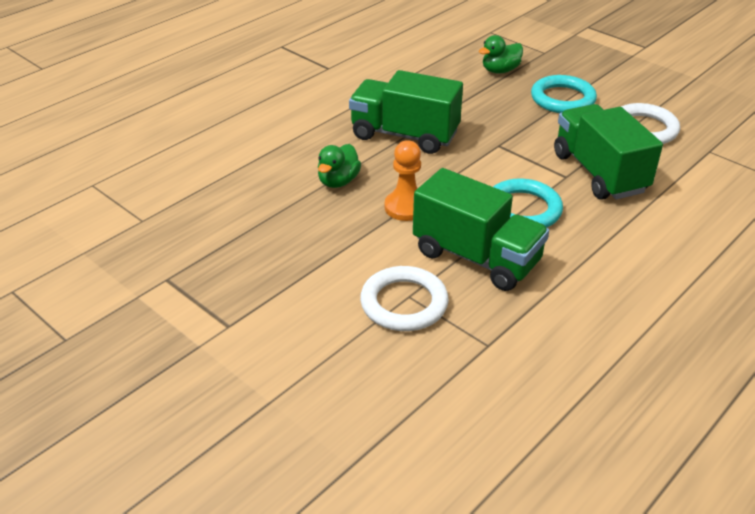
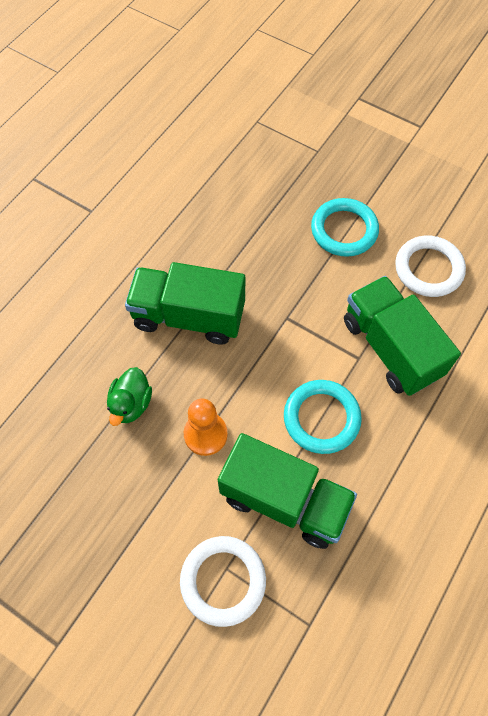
camera: 10 degrees left, 25 degrees up
green duck [479,35,523,74] -> none

